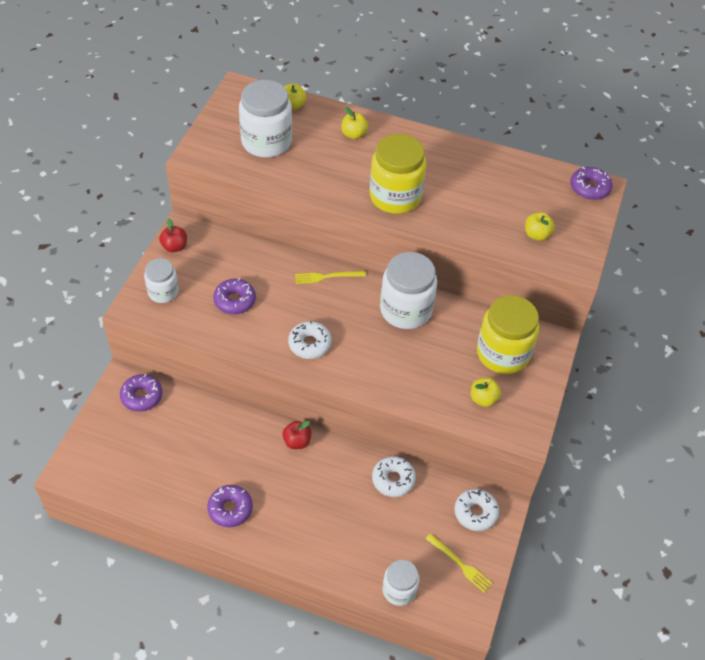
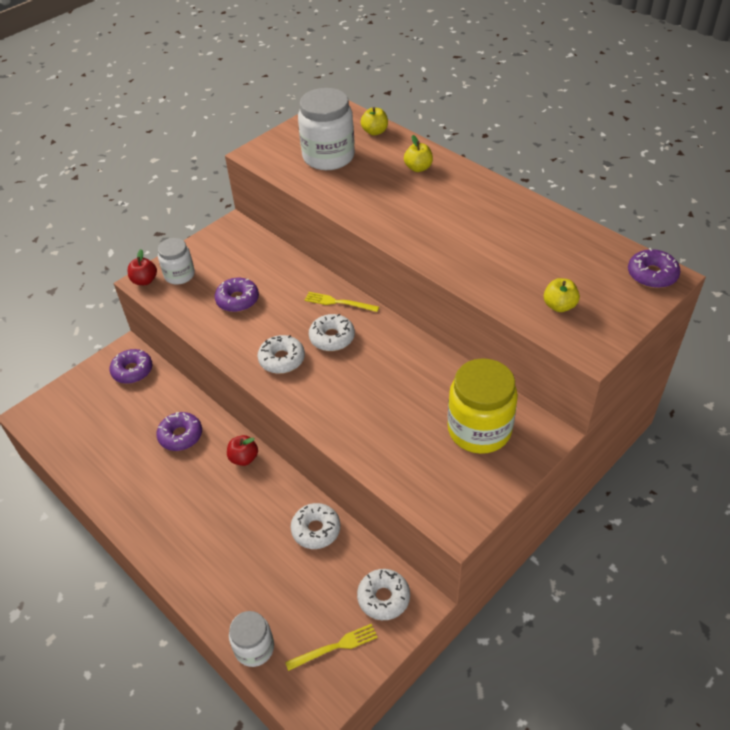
camera: 30 degrees right, 5 degrees down
red apple [159,218,187,252] -> red apple moved to [127,249,157,285]
purple donut [207,485,253,527] -> purple donut moved to [156,412,202,451]
yellow jar [370,134,426,214] -> none
white jar [380,252,437,329] -> none
yellow fork [425,533,492,592] -> yellow fork turned 90 degrees counterclockwise [285,624,378,671]
yellow apple [471,378,501,407] -> none
none -> white donut [309,314,355,351]

